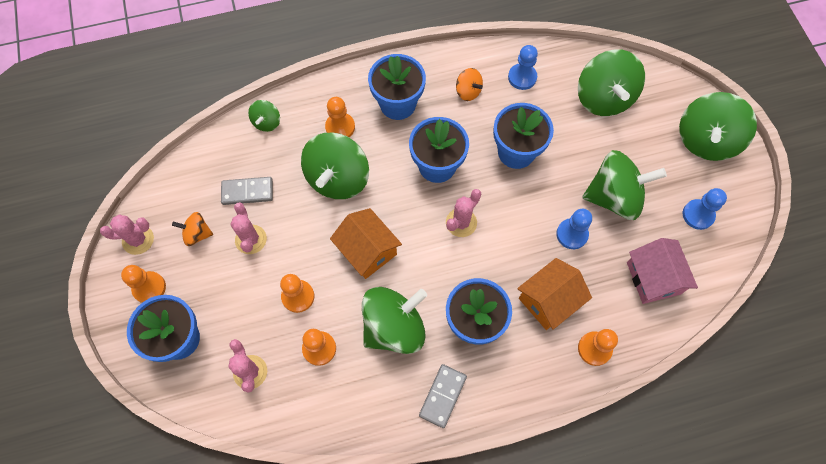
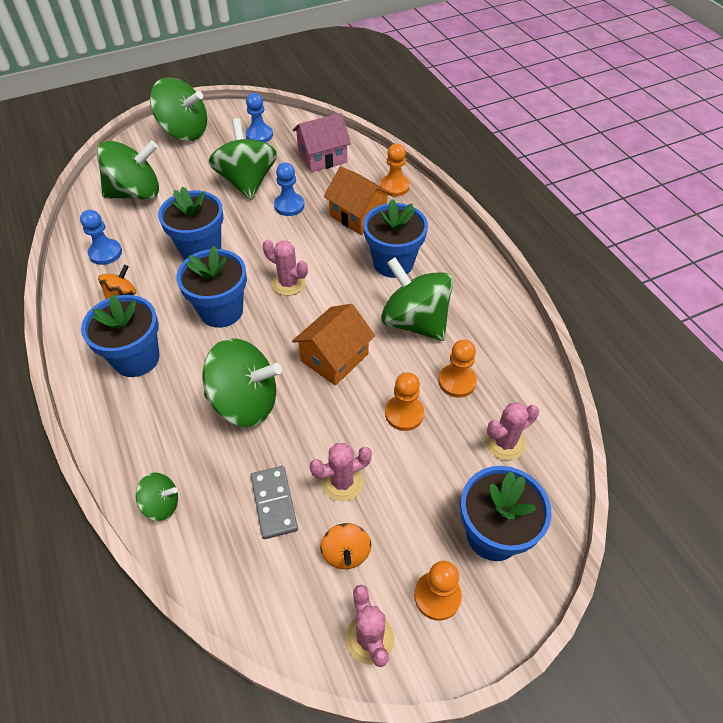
camera: 100 degrees left, 15 degrees down
orange pawn [325,97,355,137] -> none
grey domino [419,364,467,428] -> none

